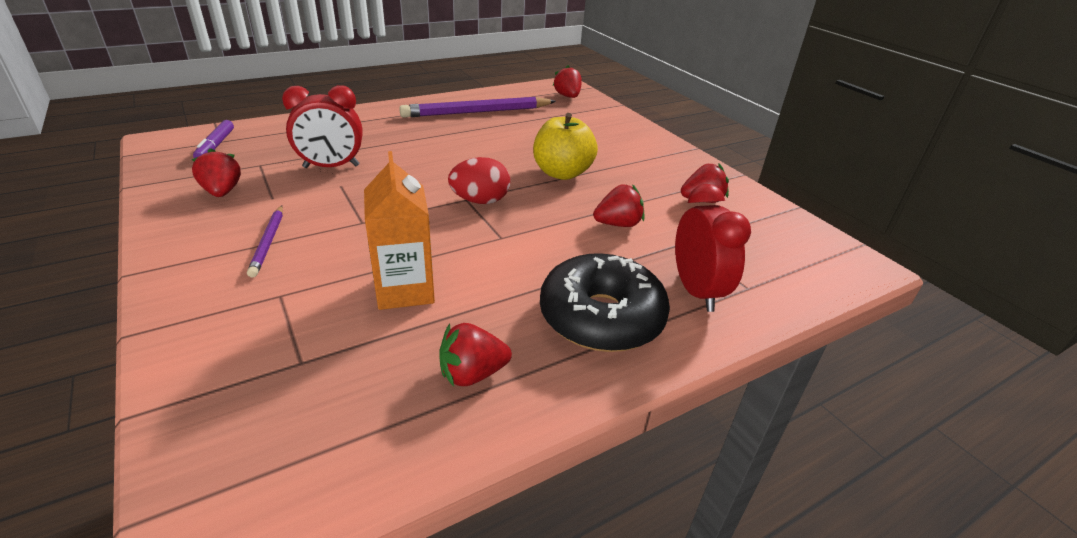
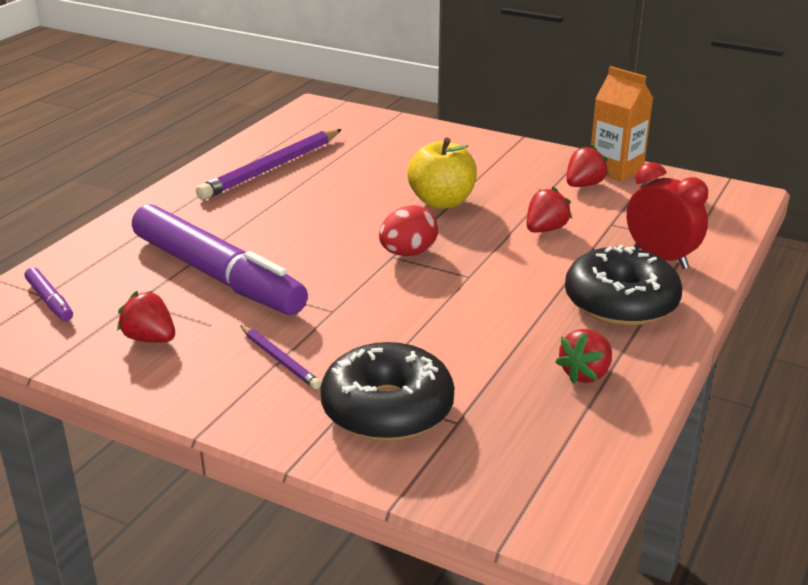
camera: 30 degrees left, 5 degrees down
red clock [282,85,363,168] -> purple marker [132,204,308,315]
orange carton [364,151,435,310] -> orange carton moved to [591,66,653,182]
red strawberry [553,65,582,98] -> none
none -> black donut [320,342,454,441]

